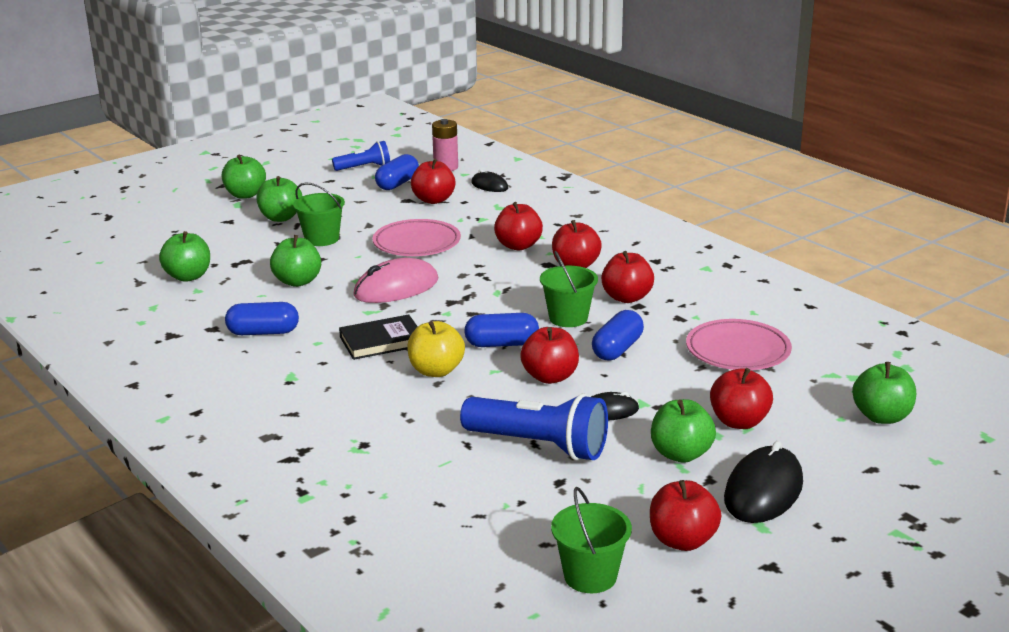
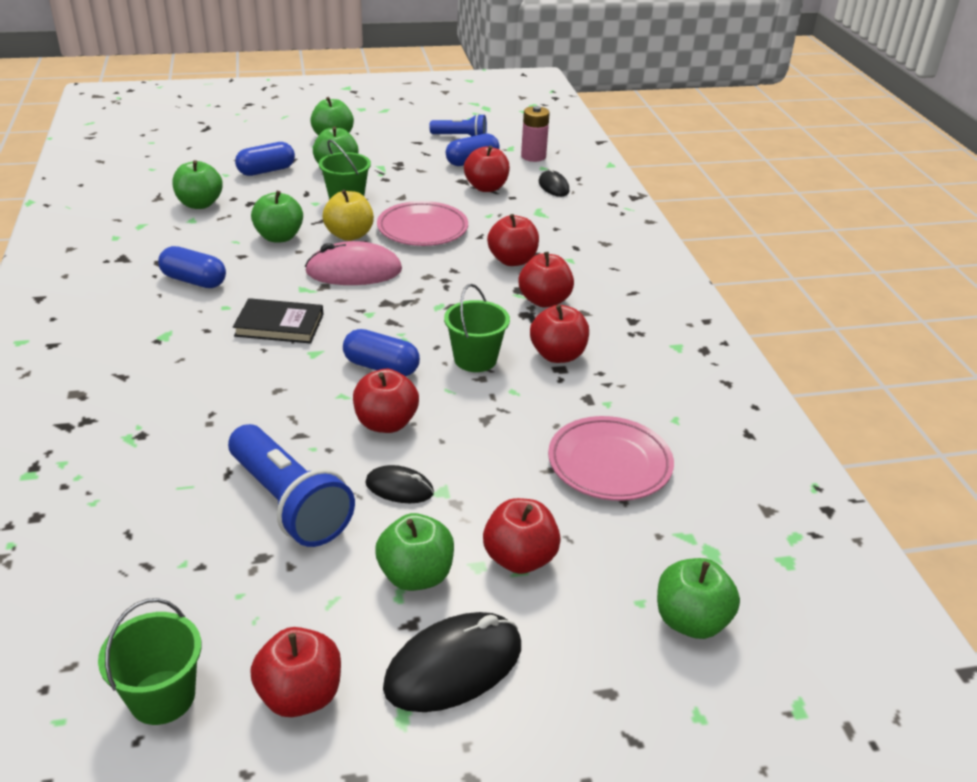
camera: 25 degrees right, 10 degrees up
yellow apple [407,321,465,377] -> yellow apple moved to [323,190,374,241]
blue capsule [592,310,644,361] -> blue capsule moved to [235,142,295,176]

